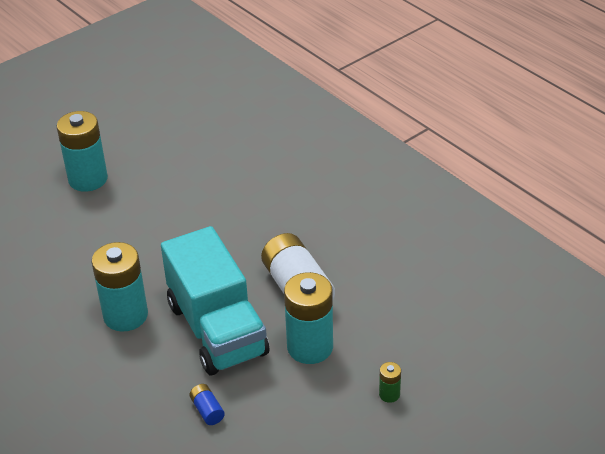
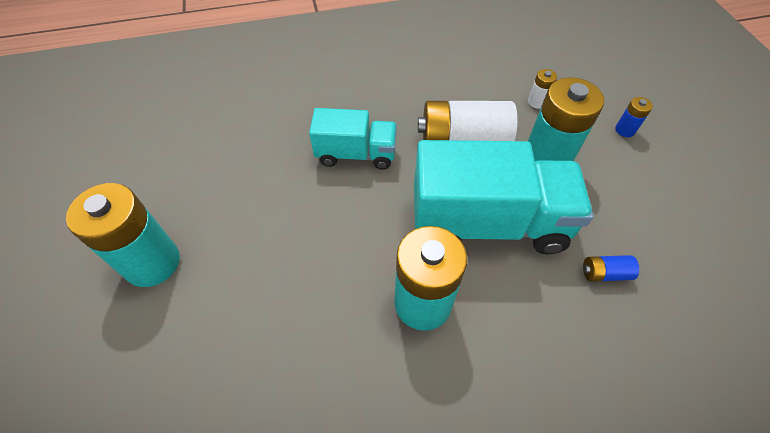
camera: 65 degrees left, 15 degrees up
green battery [379,362,401,403] -> blue battery [615,97,653,137]
none -> turquoise truck [309,108,397,170]
none -> white battery [528,69,557,109]

